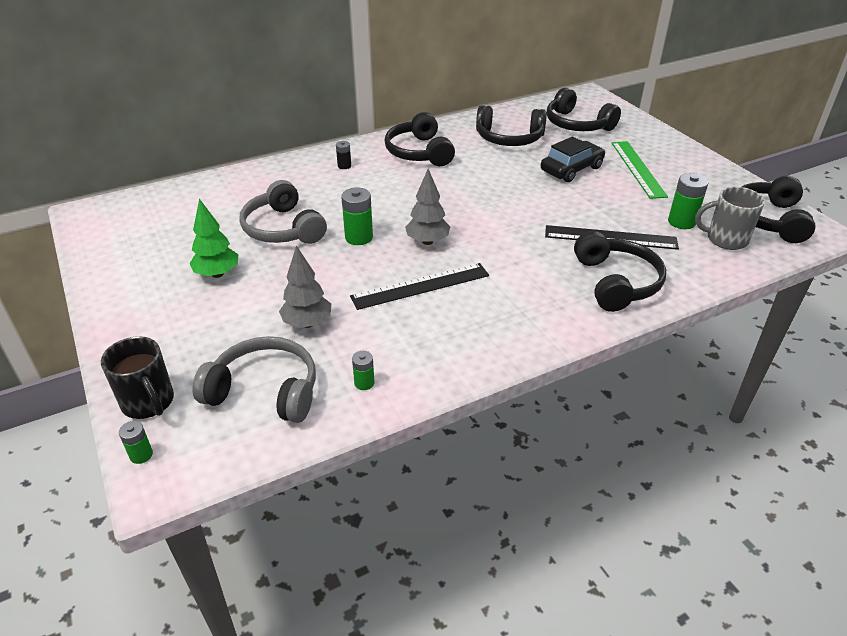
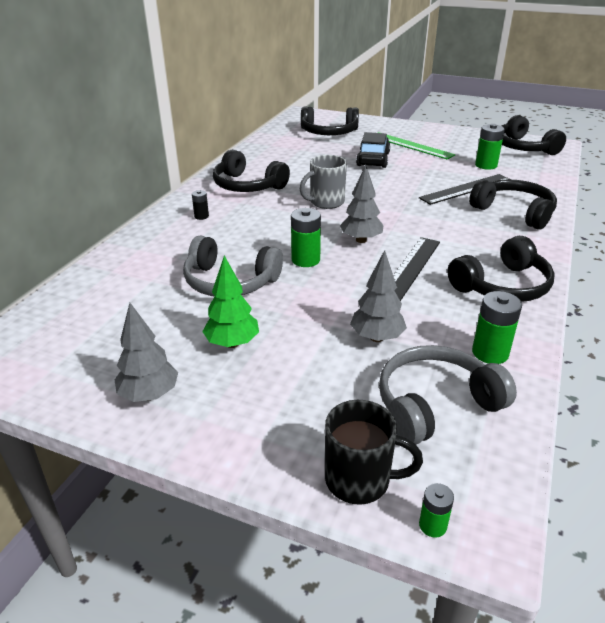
camera: 40 degrees left, 5 degrees down
green battery [352,351,375,390] -> green battery [472,291,522,364], size x1.76
black headphones [476,105,547,146] -> black headphones moved to [448,236,555,302]
grey mug [695,187,765,250] -> grey mug moved to [300,155,347,209]
none -> grey tree [115,303,178,402]

